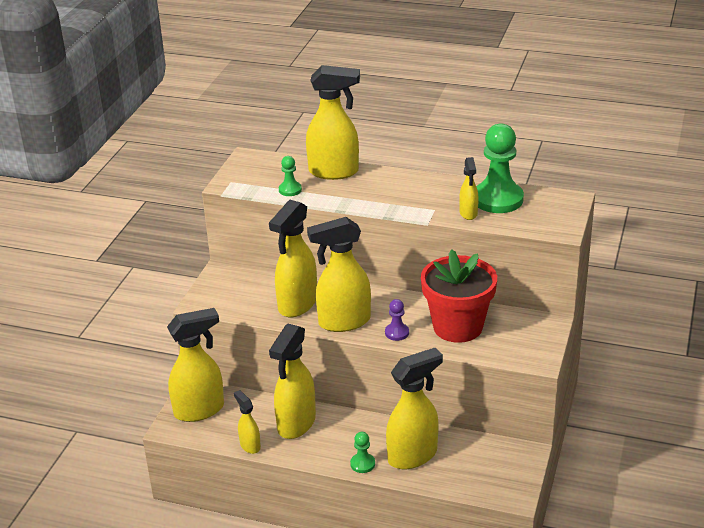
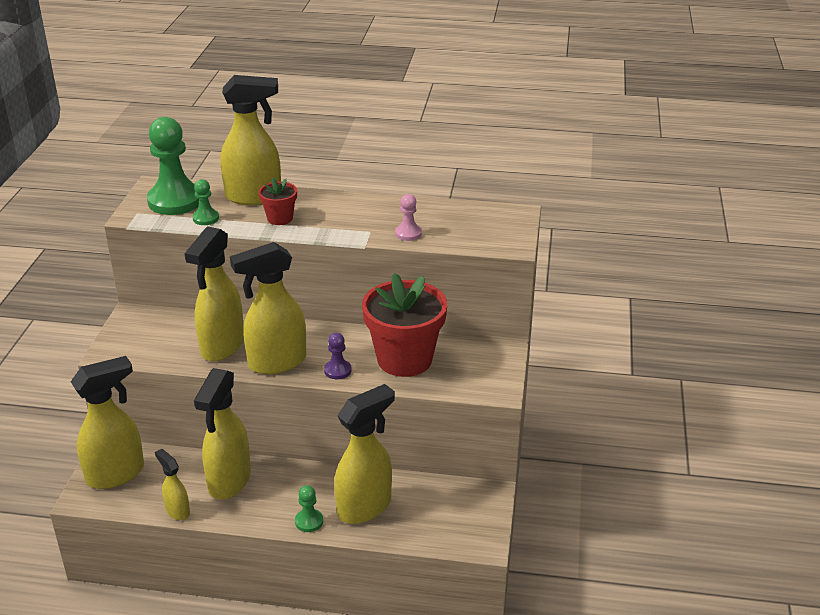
camera: 10 degrees left, 0 degrees up
yellow spray bottle [459,157,479,220] -> pink pawn [395,194,422,241]
green pawn [476,123,524,213] -> green pawn moved to [147,117,199,215]
none -> red flower pot [259,178,297,225]

